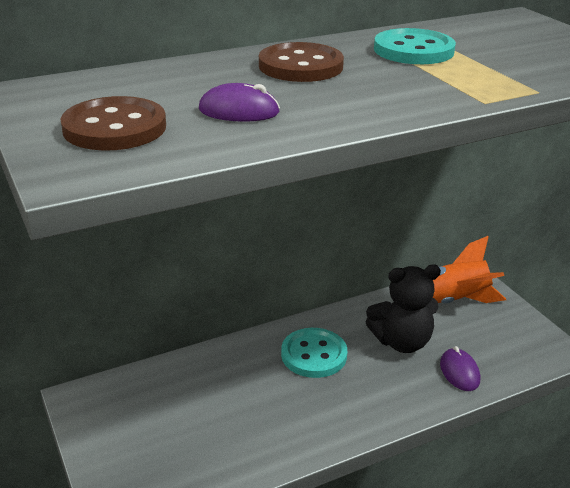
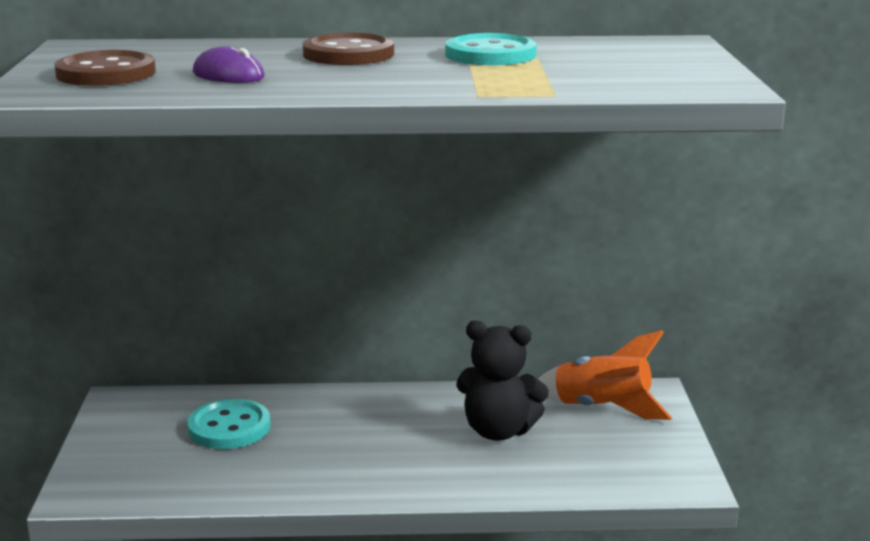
camera: 25 degrees right, 10 degrees down
turquoise button [281,328,347,378] -> turquoise button moved to [187,399,270,449]
purple mouse [440,346,480,391] -> none

